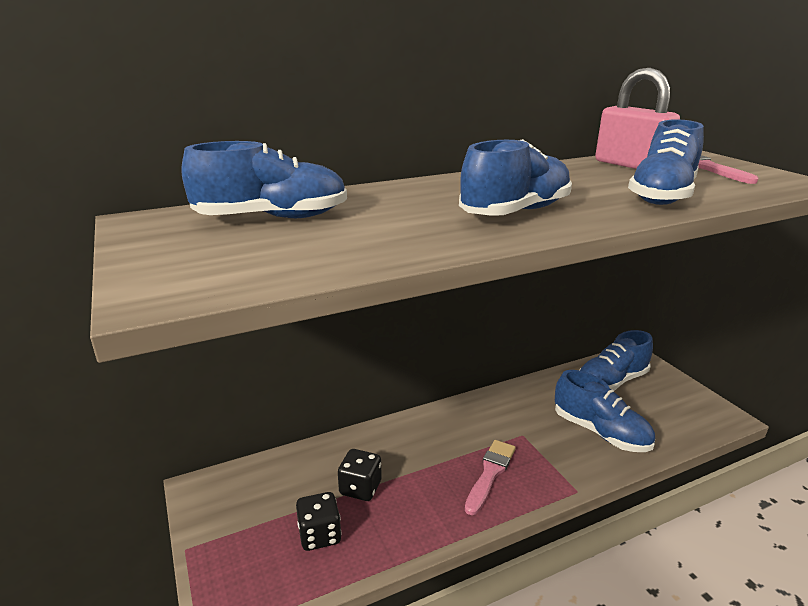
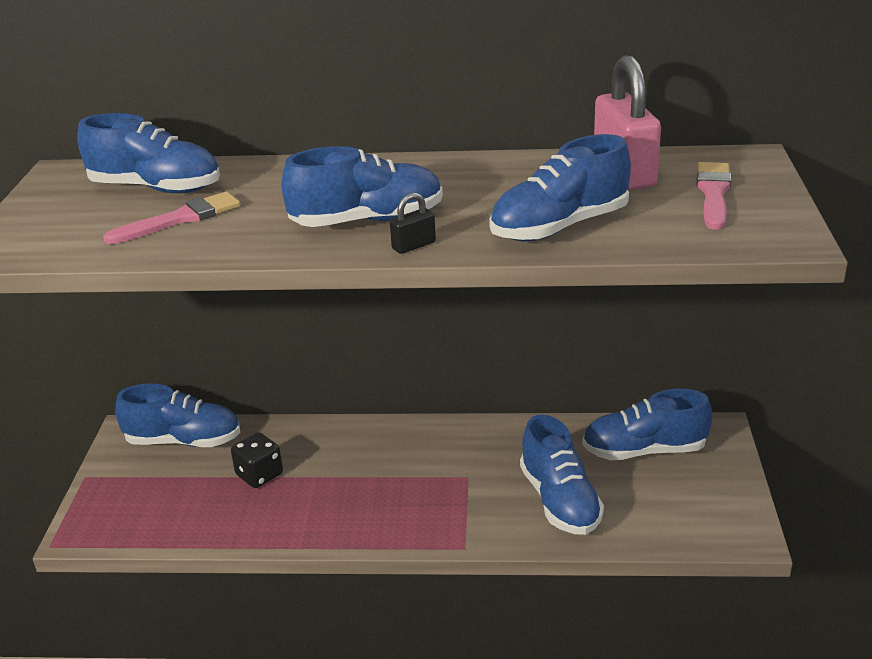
camera: 30 degrees right, 5 degrees up
black dice [296,492,342,551] -> none
pink brush [465,440,516,515] -> pink brush moved to [103,192,241,244]
none -> blue shoe [115,383,241,447]
none -> black padlock [390,193,436,254]

